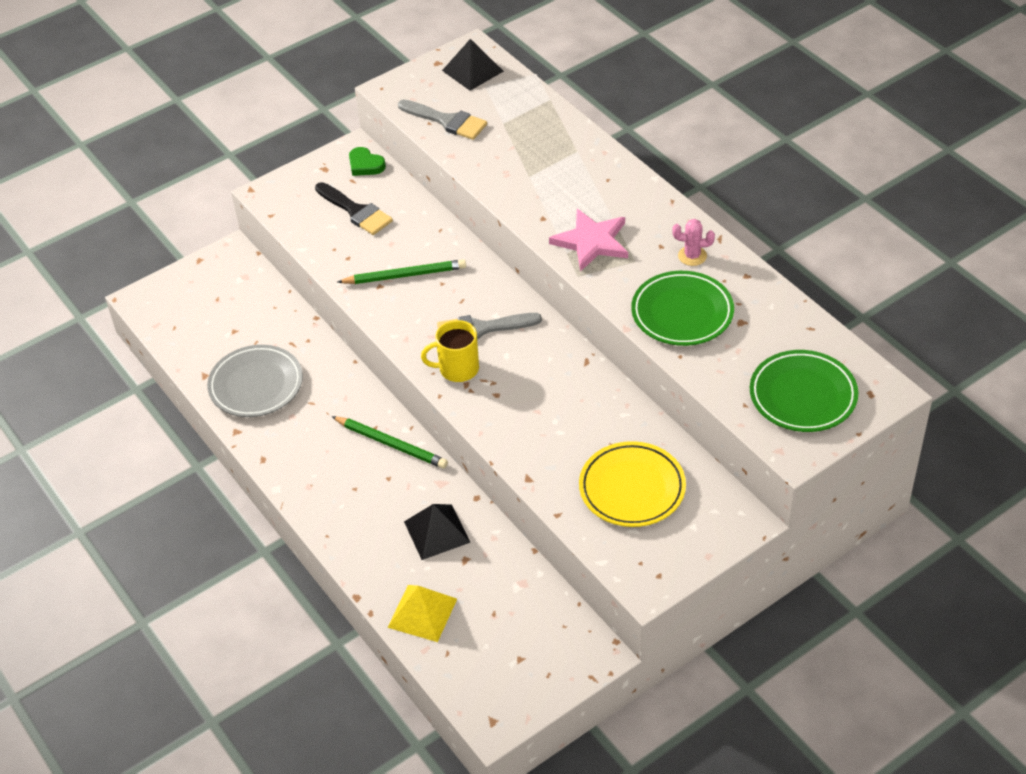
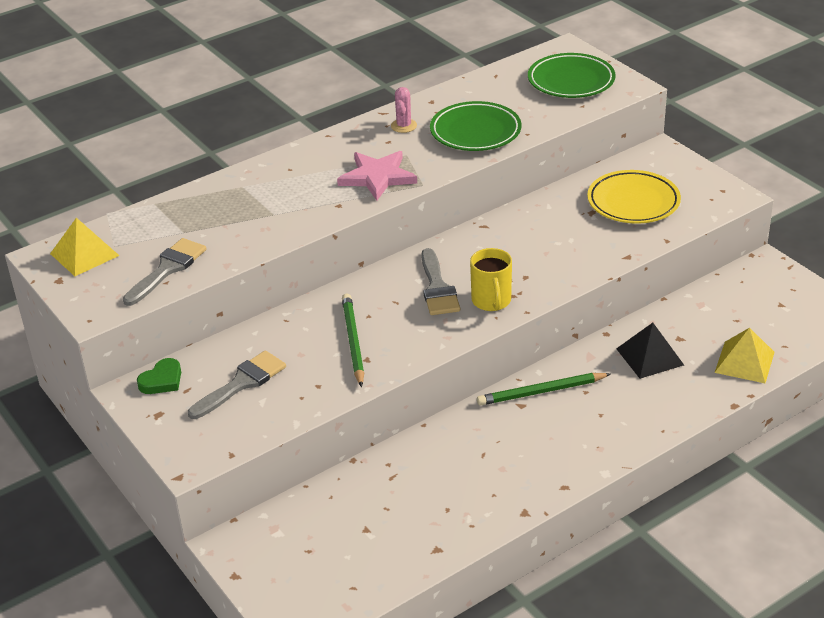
camera: 90 degrees left, 10 degrees down
grey plate [207,345,303,417] -> none
black brush [315,182,393,235] -> grey brush [188,351,286,419]
green pencil [331,416,448,469] -> green pencil turned 135 degrees counterclockwise [477,373,611,406]
black pyramid [442,39,504,91] -> yellow pyramid [50,218,120,276]

